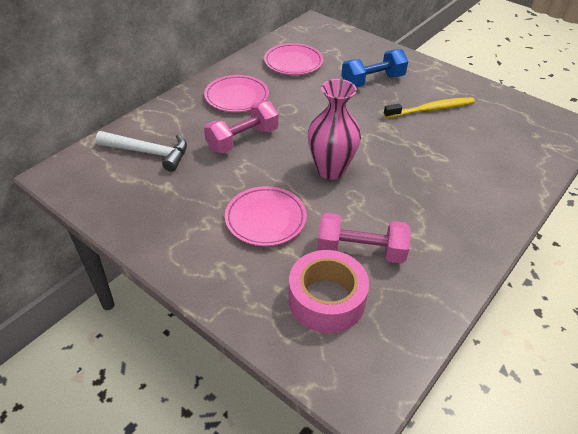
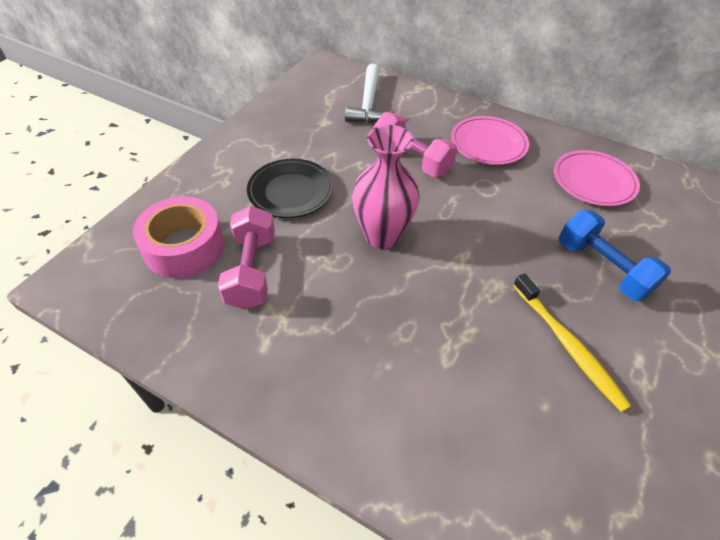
camera: 80 degrees right, 5 degrees up
pink plate [225,186,307,246] -> black plate [247,159,333,218]

